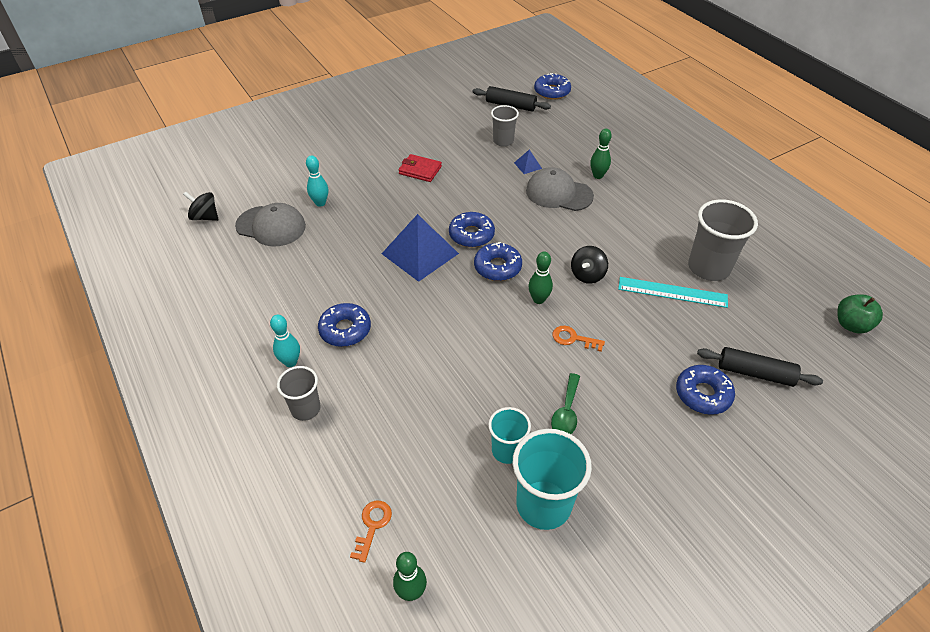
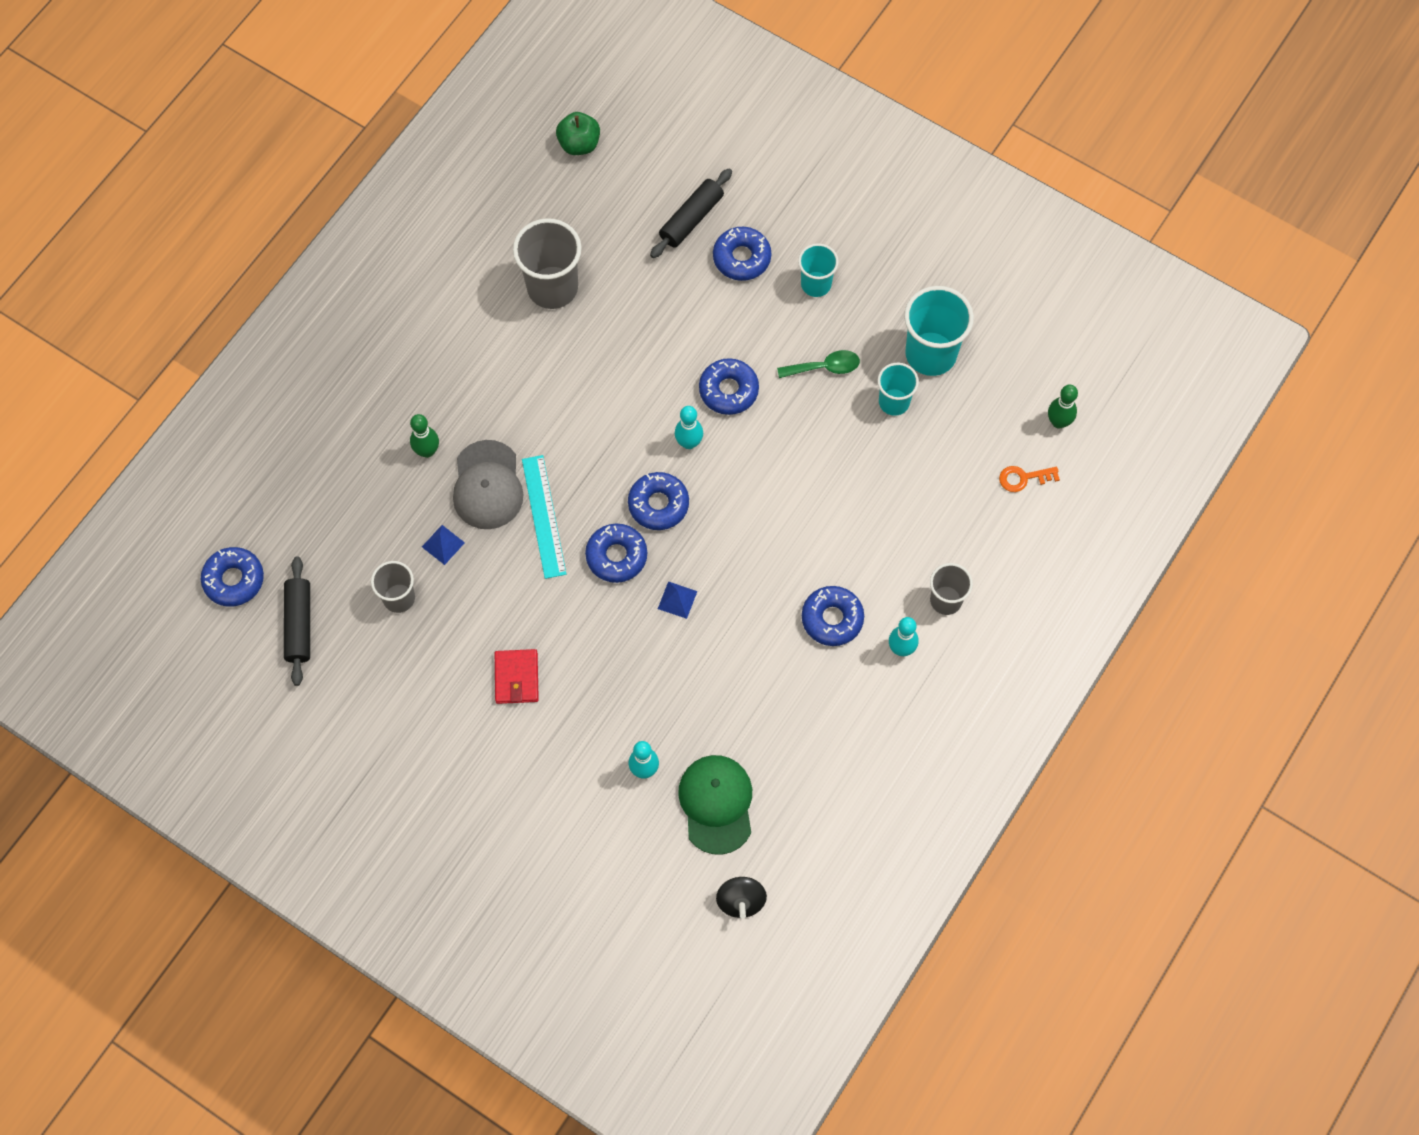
camera: 115 degrees left, 20 degrees up
grey cap [235,203,306,247] -> green cap [678,755,752,855]
blue pyramid [382,214,459,282] -> blue pyramid [658,581,697,619], size x0.43
green bowling pin [529,252,553,304] -> turquoise bowling pin [675,406,703,449]
orange key [552,326,605,352] -> blue donut [699,358,759,415]
black spinning top [571,246,608,284] -> none
turquoise ruler [618,277,728,308] -> turquoise ruler moved to [522,455,566,579]
black rolling pin [697,347,823,387] -> black rolling pin turned 45 degrees clockwise [650,168,732,258]
none -> turquoise cup [798,243,839,297]

